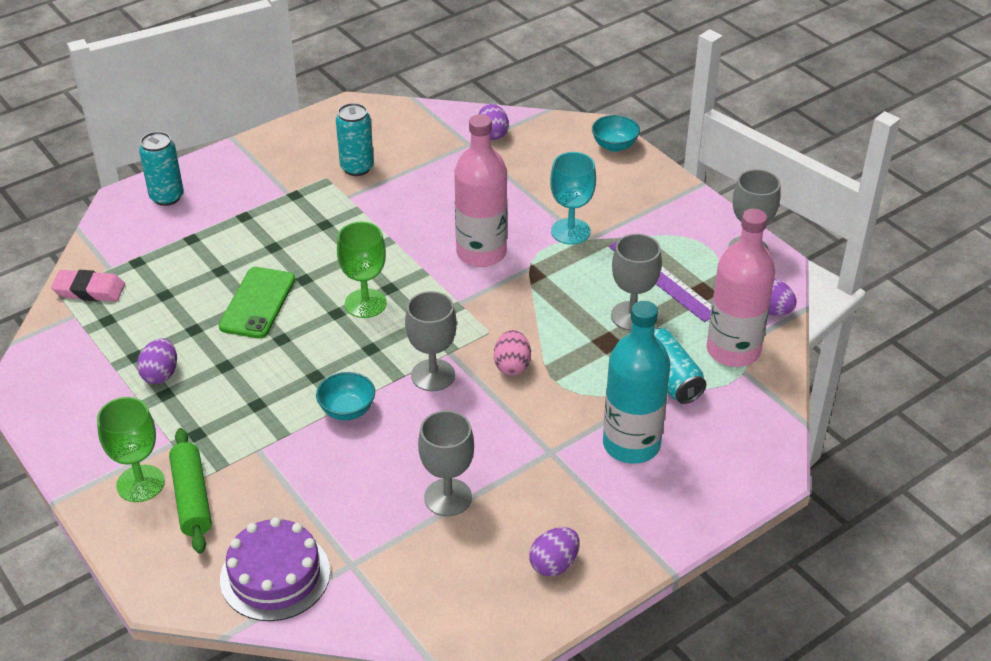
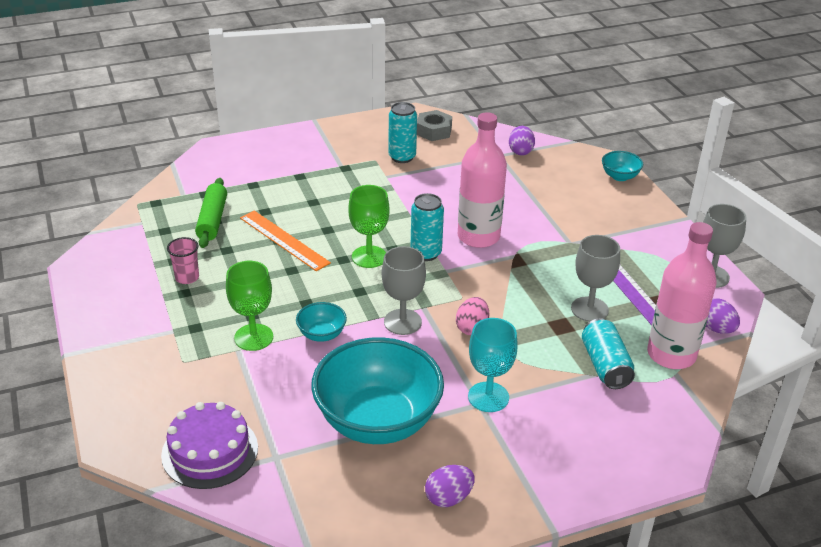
camera: 15 degrees right, 5 degrees down
pink eraser [51,270,125,302] -> none
green goblet [97,397,165,502] -> green goblet moved to [226,261,273,351]
purple egg [137,338,177,384] -> pink cup [167,237,199,284]
turquoise can [139,132,184,206] -> turquoise can moved to [410,193,444,261]
green rolling pin [169,428,212,554] -> green rolling pin moved to [195,178,227,248]
green phone [219,267,295,338] -> orange ruler [240,211,331,271]
grey goblet [418,410,474,516] -> turquoise bowl [311,337,444,444]
turquoise goblet [550,152,596,245] -> turquoise goblet moved to [468,318,518,412]
turquoise bottle [603,301,670,464] -> none
none -> grey nut [417,110,452,141]

